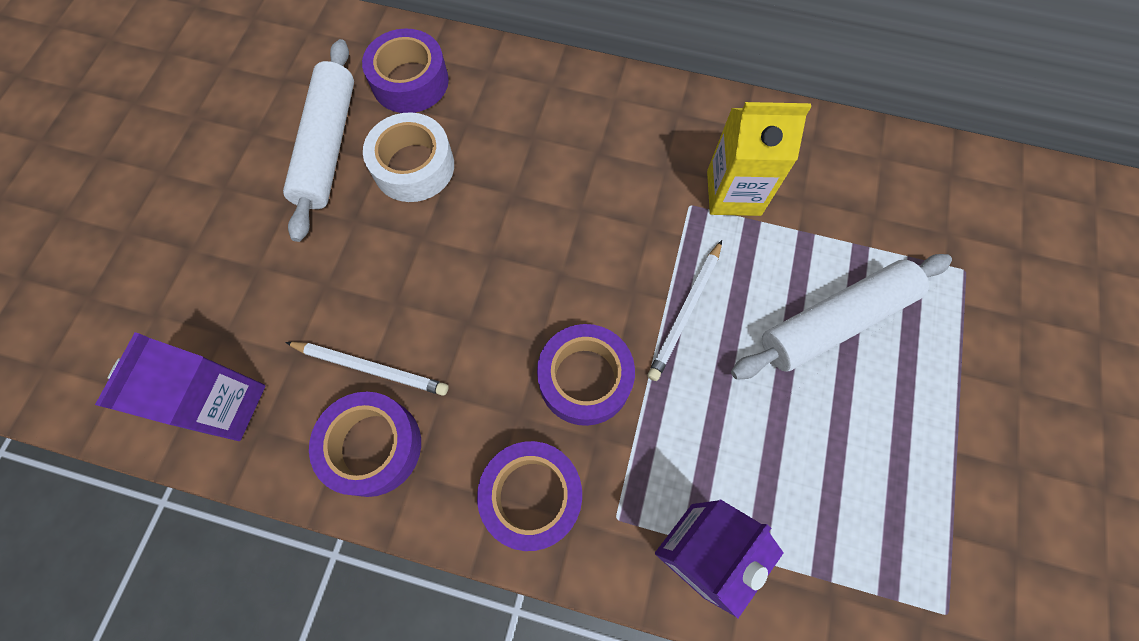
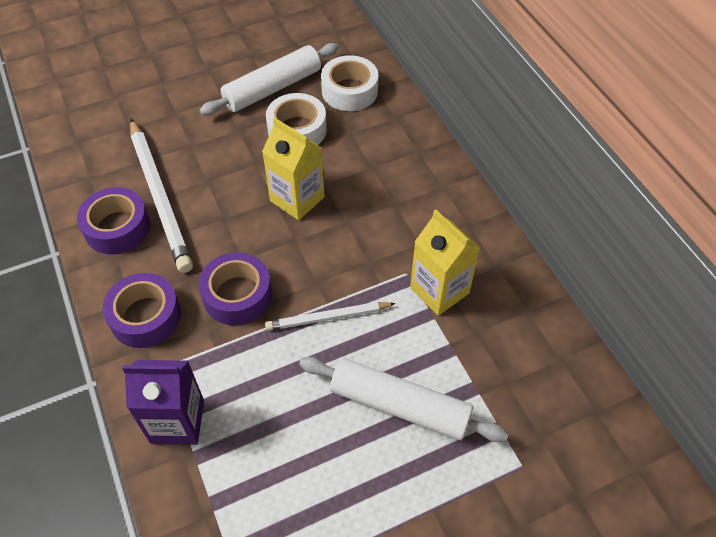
camera: 50 degrees right, 15 degrees down
purple carton [95,332,266,441] -> none
white pencil [285,342,448,396] -> white pencil [130,119,193,273], size x1.80
purple tape [362,29,449,113] -> white tape [321,55,378,111]
none -> yellow carton [262,118,325,220]

